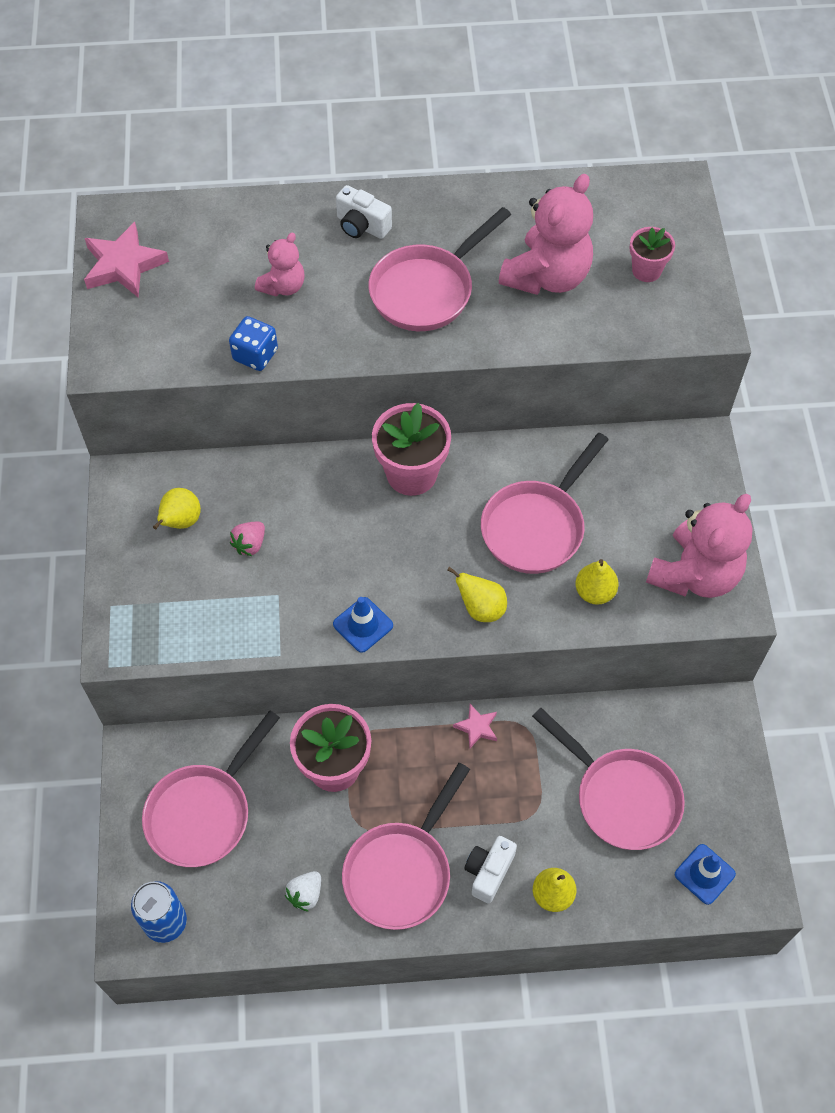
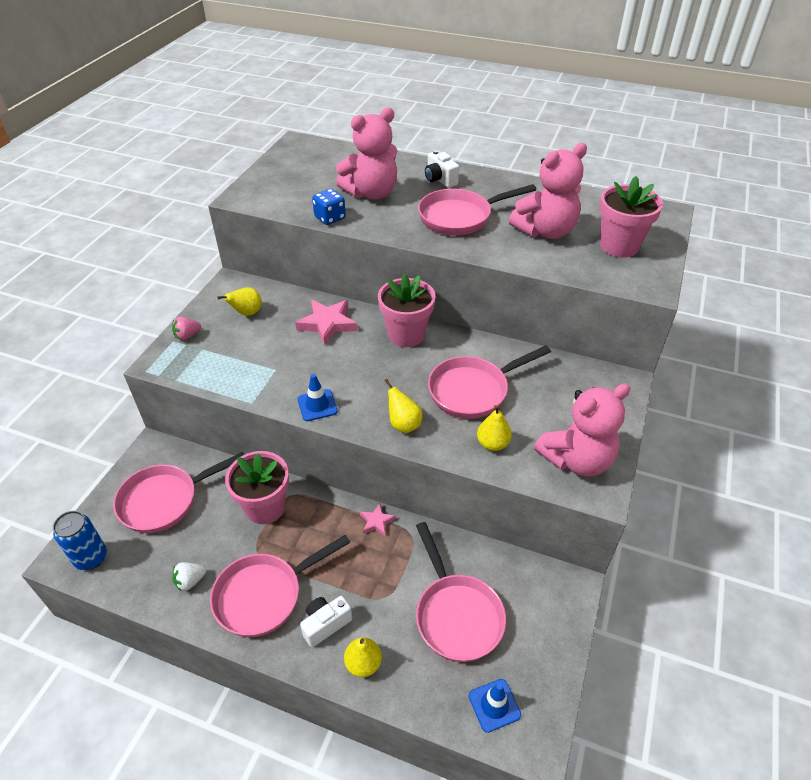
camera: 25 degrees right, 15 degrees down
pink star [84,222,169,298] -> pink star moved to [295,300,357,345]
pink strawberry [230,522,265,556] -> pink strawberry moved to [172,316,201,341]
pink teddy bear [255,232,305,296] -> pink teddy bear [336,108,397,200], size x1.83
pink flower pot [630,227,675,282] -> pink flower pot [599,176,663,258], size x1.75

